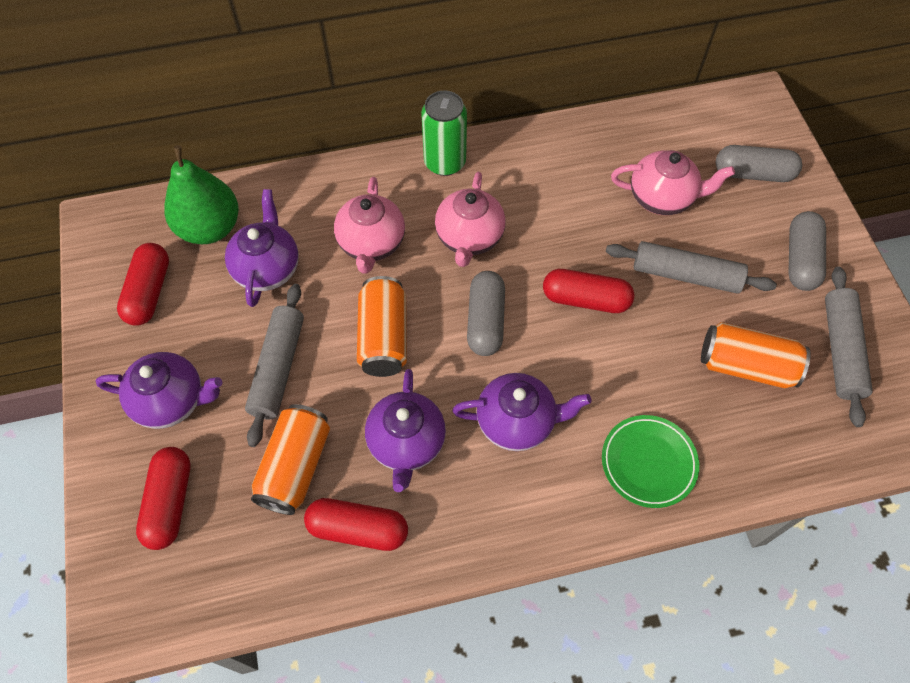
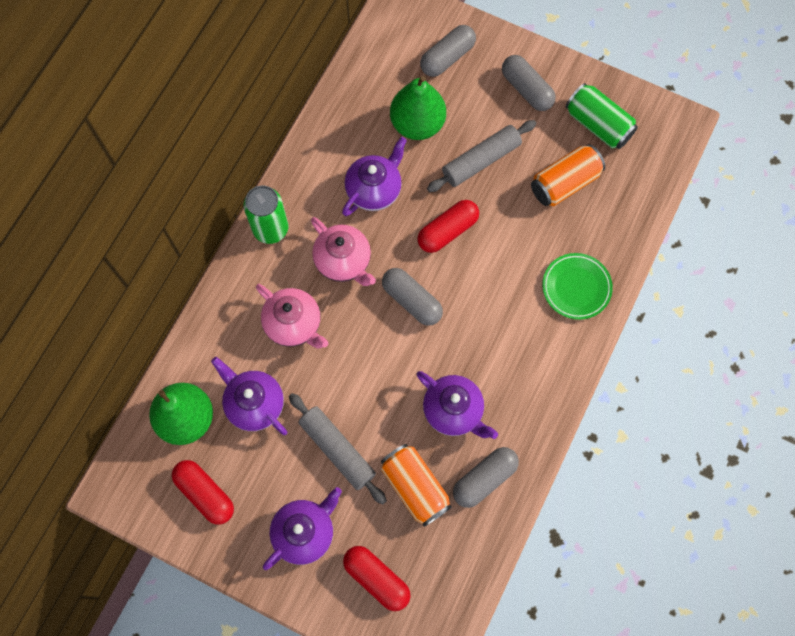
camera: 50 degrees left, 10 degrees up
red capsule [304,498,408,551] -> grey capsule [453,447,519,508]
orange can [357,276,407,377] -> none
purple teapot [452,373,592,451] -> purple teapot moved to [342,137,407,216]
pink teapot [611,150,735,215] -> green pear [390,76,446,140]
grey rolling pin [825,267,873,427] -> green can [566,83,638,149]

